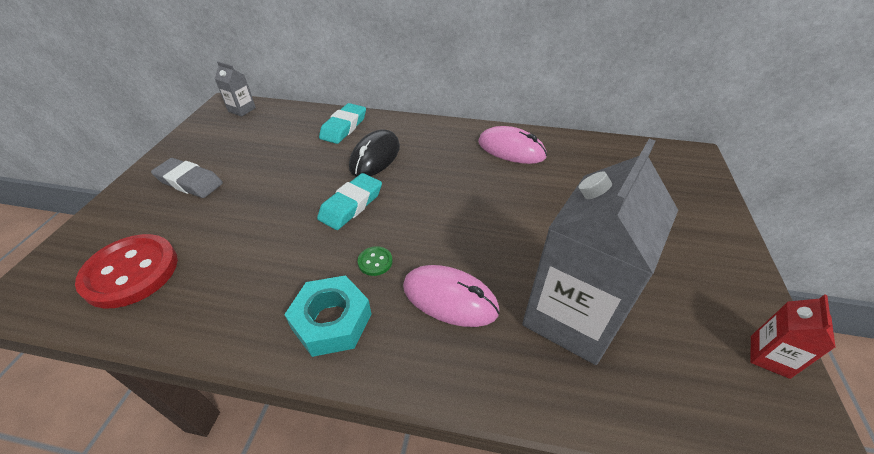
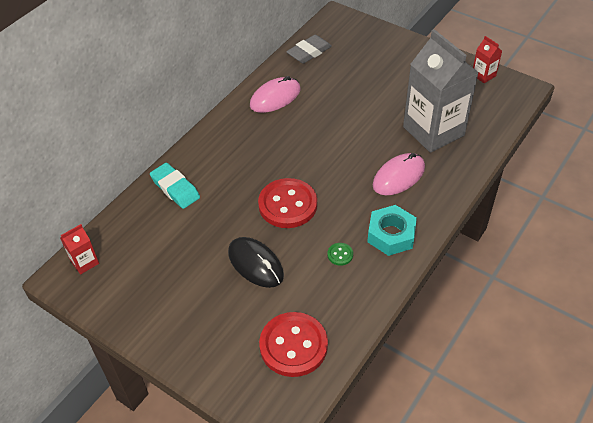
camera: 65 degrees left, 5 degrees up
grey eraser [151,158,223,198] -> grey eraser moved to [286,35,332,63]
grey carton [215,62,256,117] -> red carton [60,224,99,275]
turquoise eraser [317,173,382,230] -> red button [258,178,317,228]
black mouse [349,129,400,177] -> black mouse moved to [228,237,284,288]
green button [357,246,393,276] -> green button moved to [327,243,353,266]

